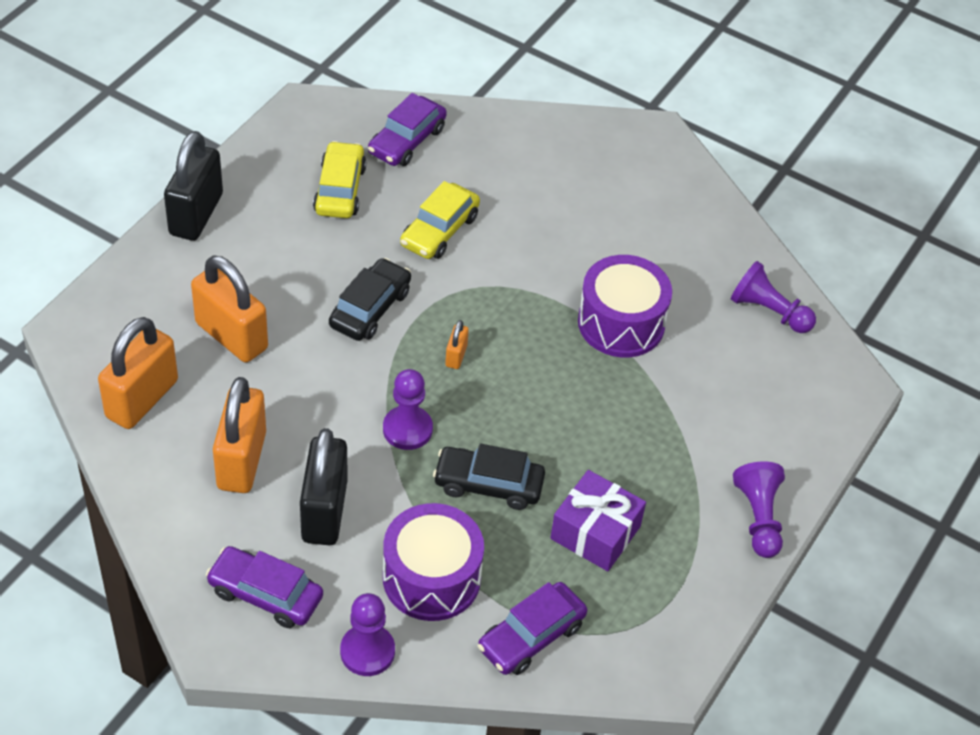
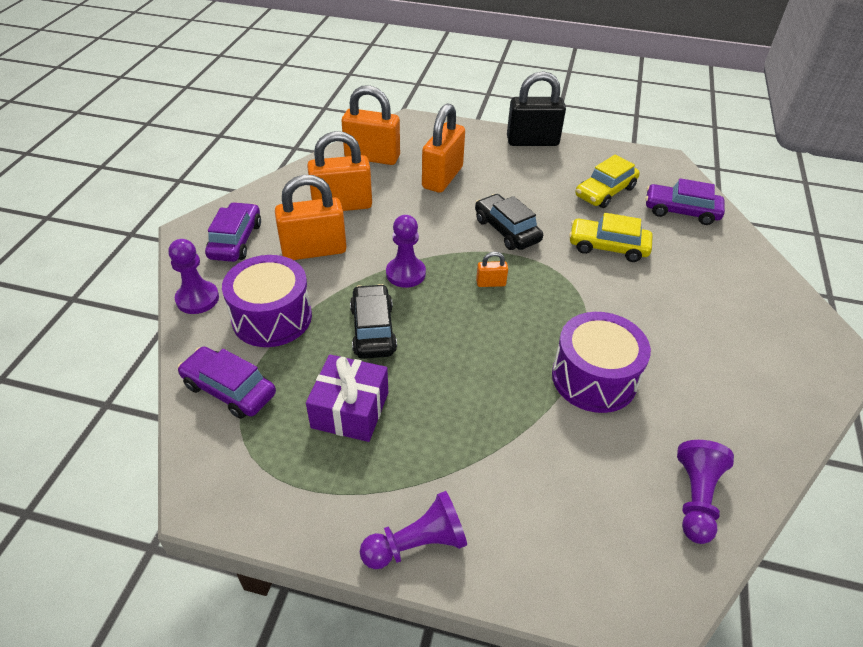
camera: 75 degrees right, 5 degrees down
black padlock [300,428,347,545] -> orange padlock [275,175,347,260]
yellow car [313,141,366,218] -> yellow car turned 150 degrees clockwise [575,155,640,208]
black car [329,258,411,341] -> black car turned 135 degrees counterclockwise [475,194,543,250]

